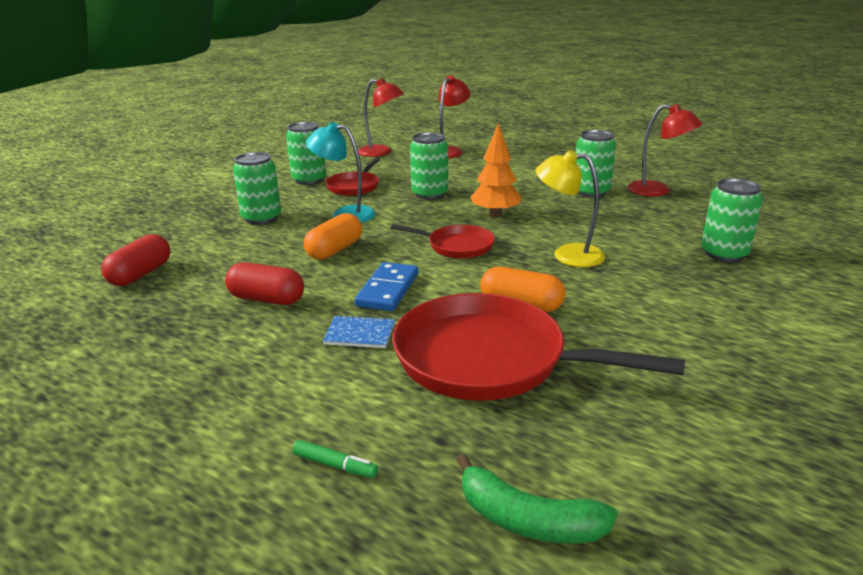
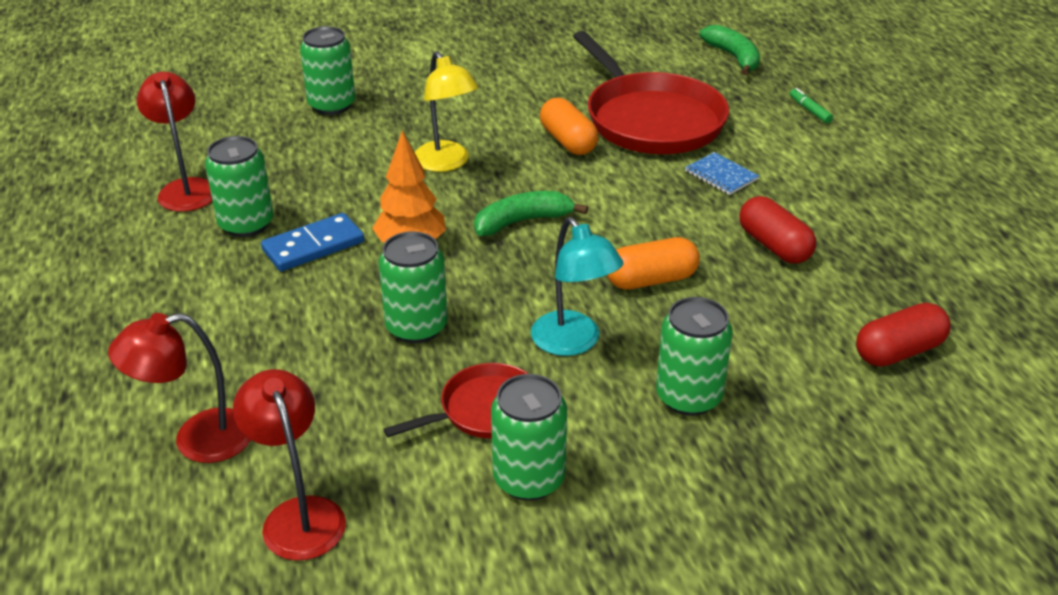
camera: 140 degrees left, 10 degrees up
blue domino [354,262,418,311] -> blue domino moved to [261,213,364,271]
red pan [391,224,495,259] -> green banana [474,191,588,236]

